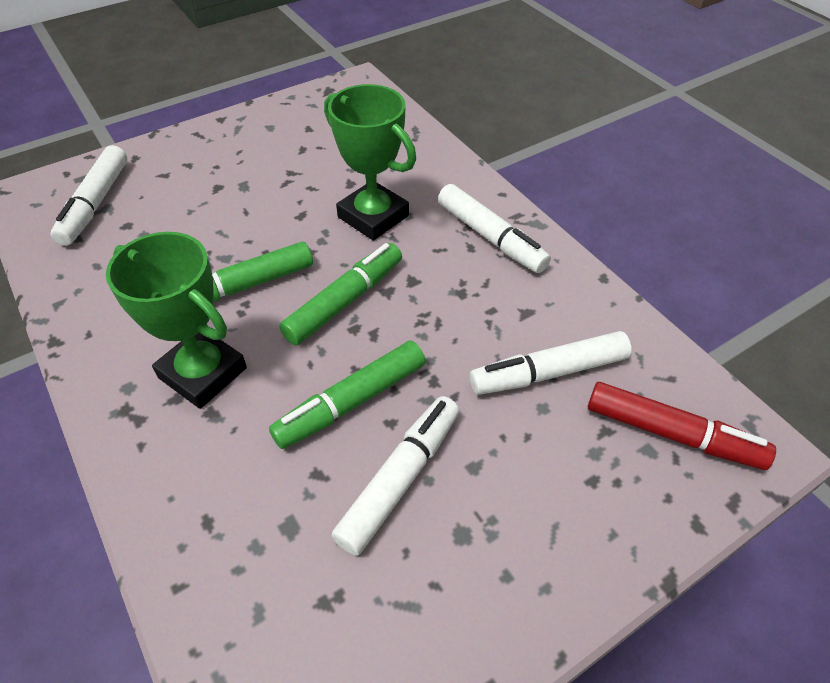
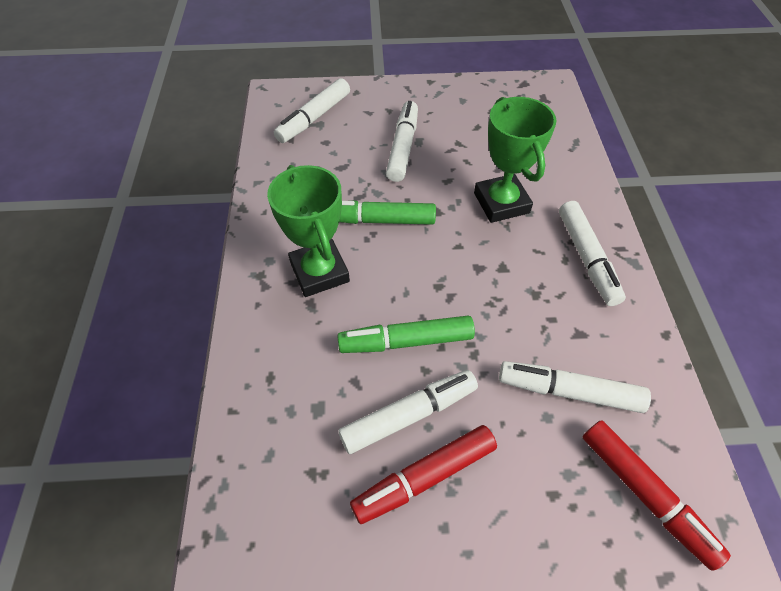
camera: 30 degrees right, 5 degrees up
green marker [279,243,402,346] -> none
none -> red marker [350,425,497,524]
none -> white marker [386,101,418,182]

